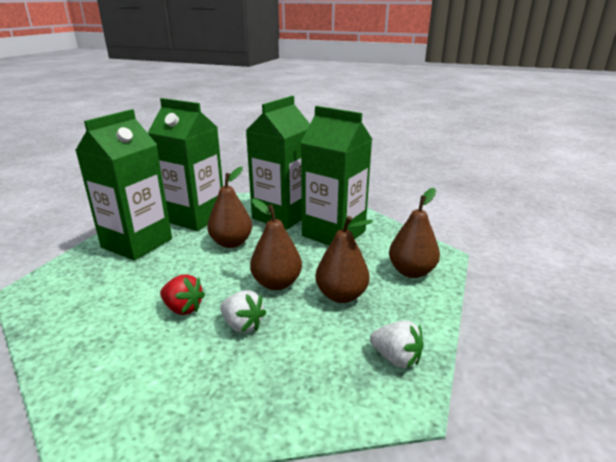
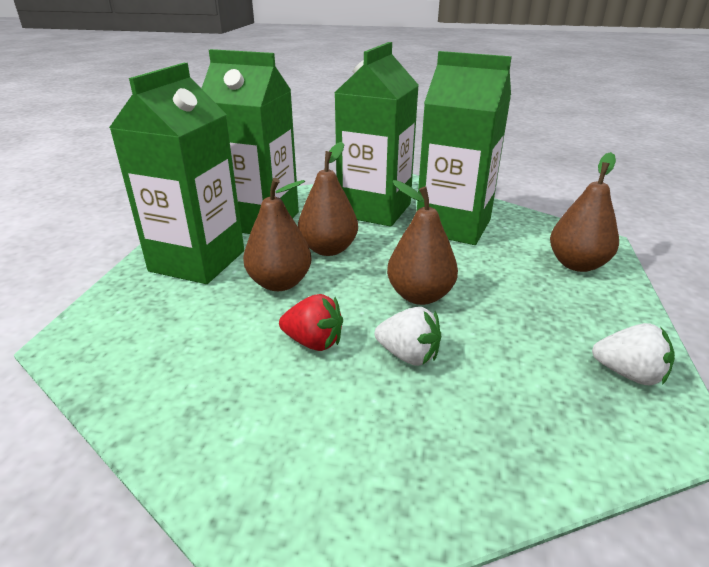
camera: 10 degrees left, 5 degrees up
brown pear [315,216,373,303] -> brown pear moved to [243,178,311,291]

